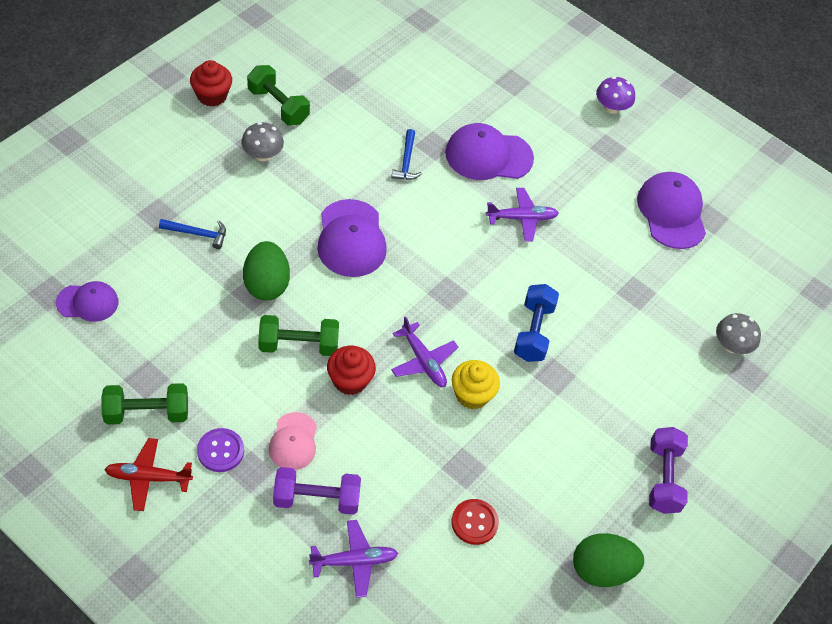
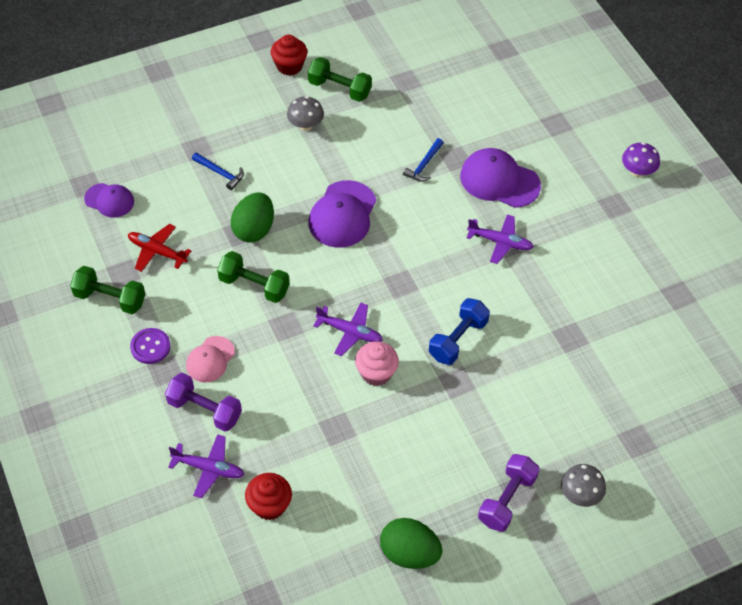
camera: 30 degrees right, 0 degrees up
red plane [104,438,193,511] -> red plane moved to [128,224,191,272]
green dumbbell [247,65,310,125] -> green dumbbell turned 45 degrees counterclockwise [308,57,372,102]
red cupcake [327,346,376,395] -> red cupcake moved to [245,473,292,520]
purple plane [391,316,458,387] -> purple plane turned 60 degrees counterclockwise [313,303,383,356]
red button [451,499,499,545] -> none
yellow cupcake [452,360,500,410] -> pink cupcake [355,341,399,386]
purple cap [637,172,706,249] -> none
grey mushroom [716,313,761,354] -> grey mushroom moved to [561,464,606,507]

